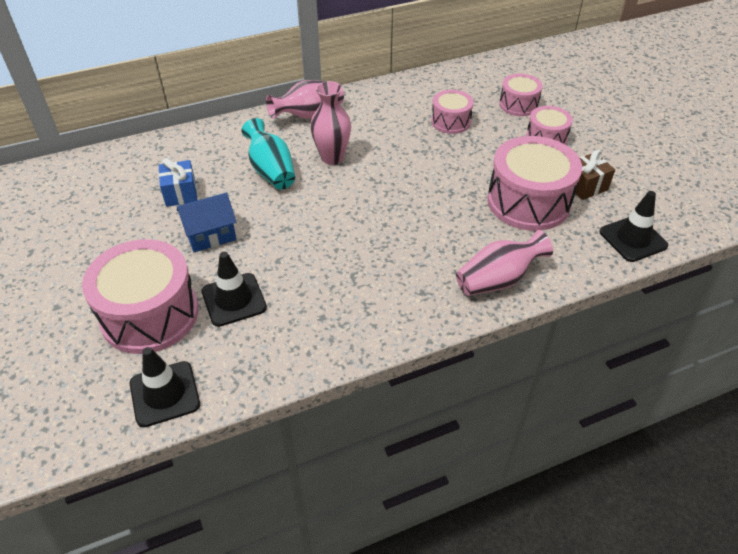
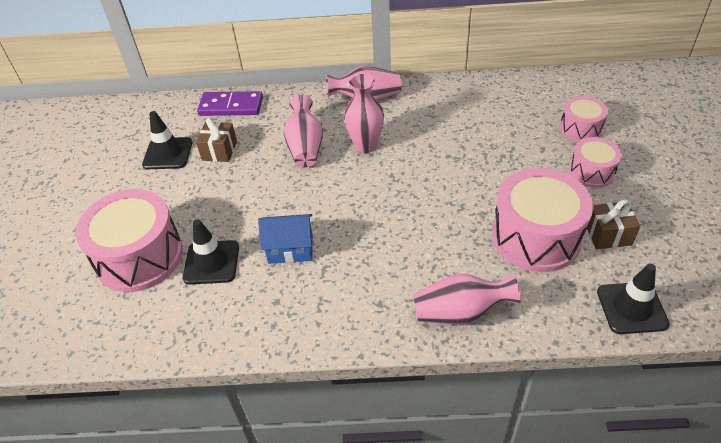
camera: 25 degrees right, 0 degrees up
black traffic cone [130,347,200,427] -> black traffic cone moved to [142,111,193,169]
blue gift [159,158,197,207] -> brown gift [196,118,237,162]
blue house [177,193,237,252] -> blue house moved to [258,214,313,264]
turquoise vase [241,118,295,189] -> pink vase [284,95,323,167]
pink drum [431,90,474,134] -> none
none -> purple domino [197,91,263,116]

